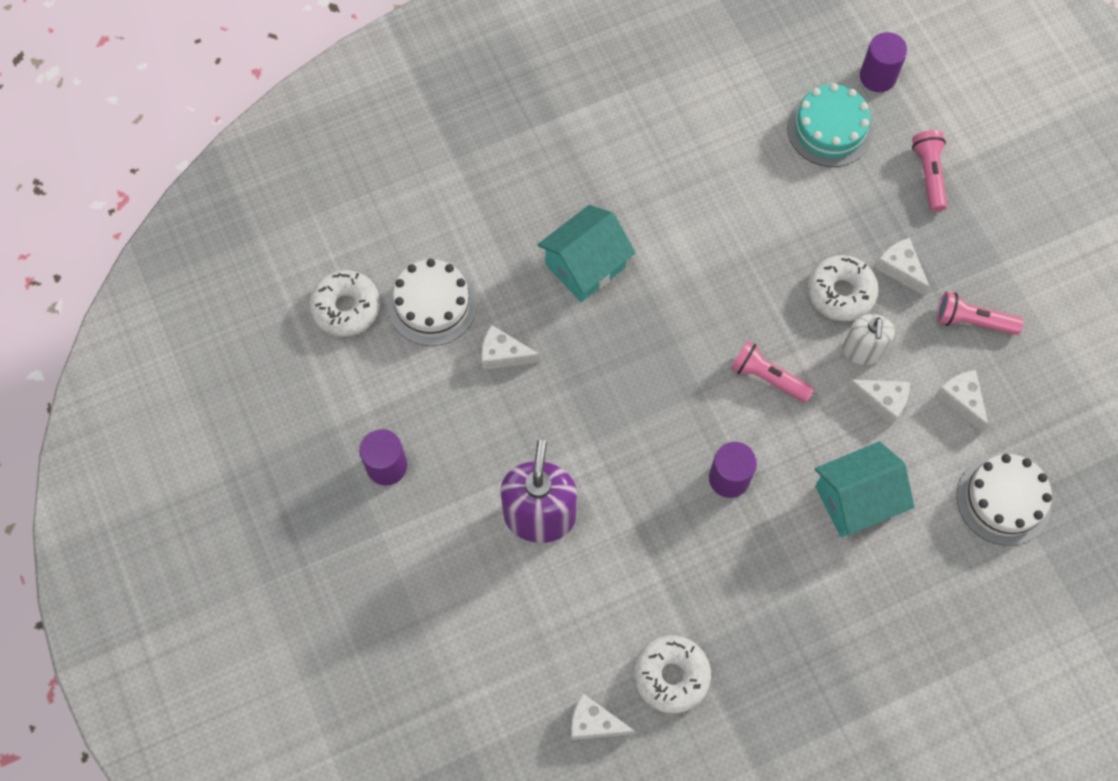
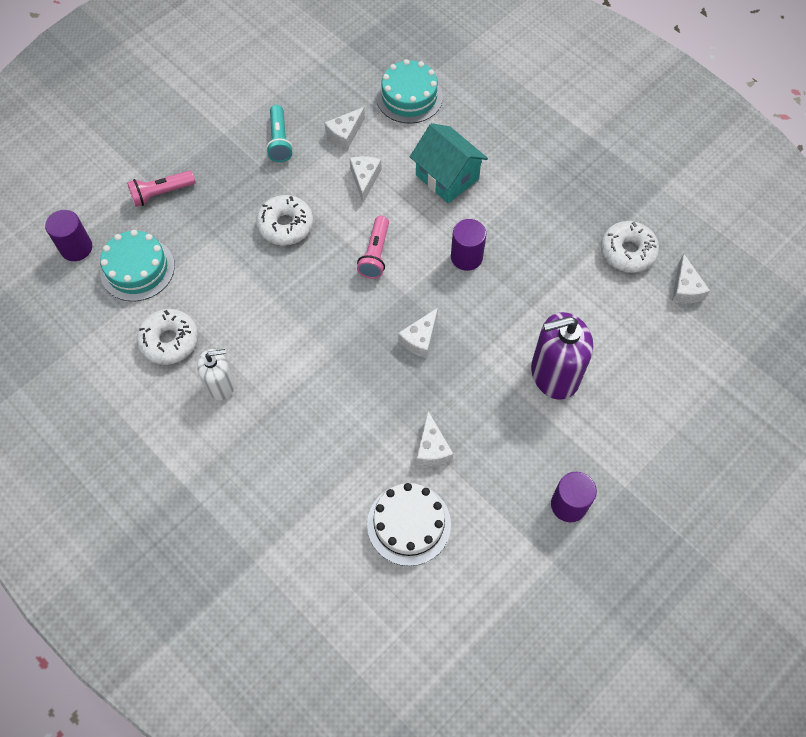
camera: 110 degrees left, 5 degrees down
white donut [309,270,380,337] -> white donut moved to [137,309,198,365]
turquoise house [537,205,636,302] -> none
white soap dispenser [842,314,895,365] -> white soap dispenser moved to [197,349,235,401]
white cheese [875,238,930,296] -> white cheese moved to [398,308,438,358]
pink flashlight [937,292,1023,335] -> turquoise flashlight [266,105,293,162]
white cake [956,454,1052,545] -> turquoise cake [376,59,443,124]

